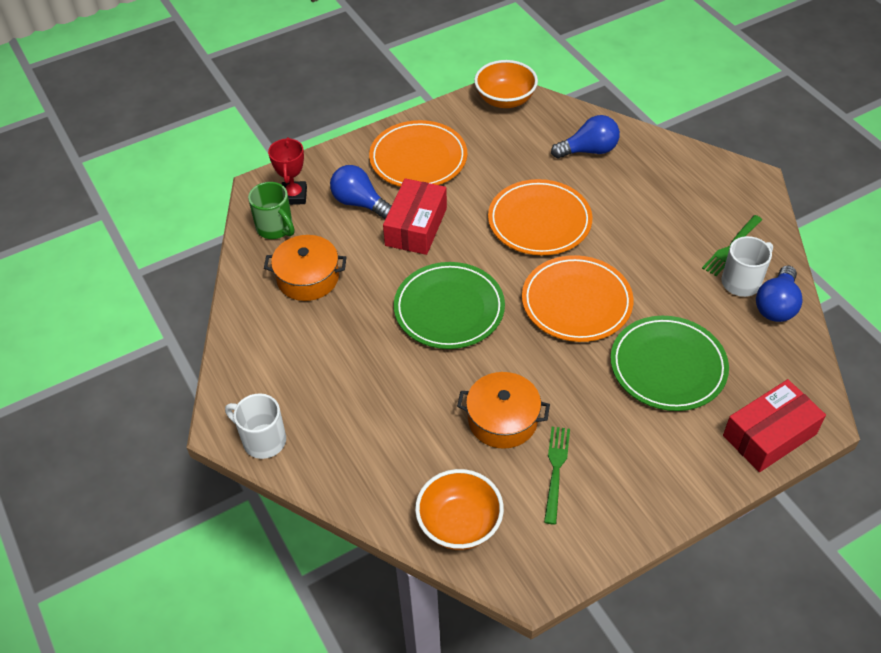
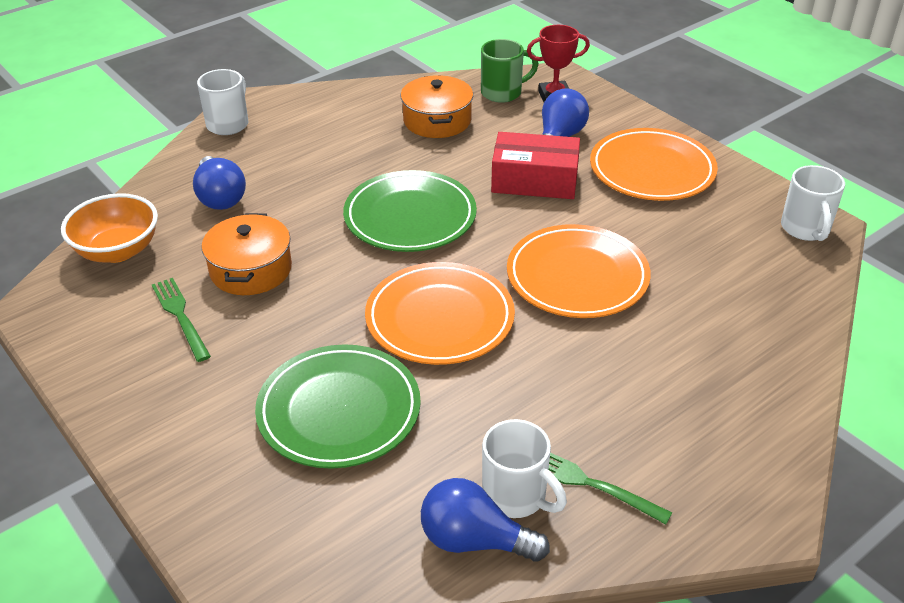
camera: 80 degrees right, 10 degrees down
green mug [248,182,294,239] -> green mug turned 150 degrees counterclockwise [481,39,539,103]
orange bowl [474,60,538,108] -> white mug [781,165,845,241]
green fork [544,427,570,525] -> green fork turned 120 degrees counterclockwise [152,278,211,362]
blue light bulb [551,115,620,158] -> blue light bulb moved to [193,156,246,210]
red box [723,379,826,472] -> none

